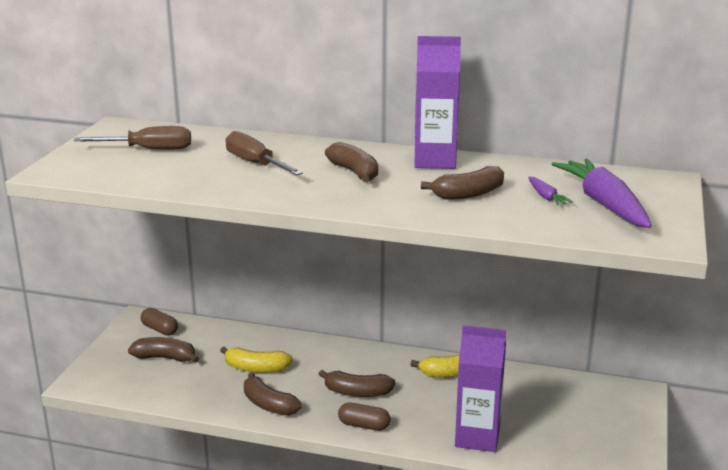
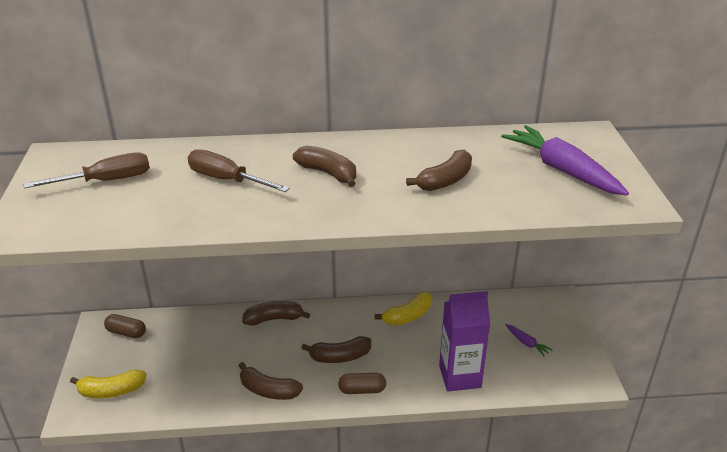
camera: 20 degrees left, 10 degrees up
brown banana [128,337,199,363] -> brown banana moved to [242,301,310,326]
yellow banana [220,347,293,373] -> yellow banana moved to [70,369,146,398]
purple carton [414,36,461,169] -> none
purple carrot [528,177,573,206] -> purple carrot moved to [505,324,552,357]

